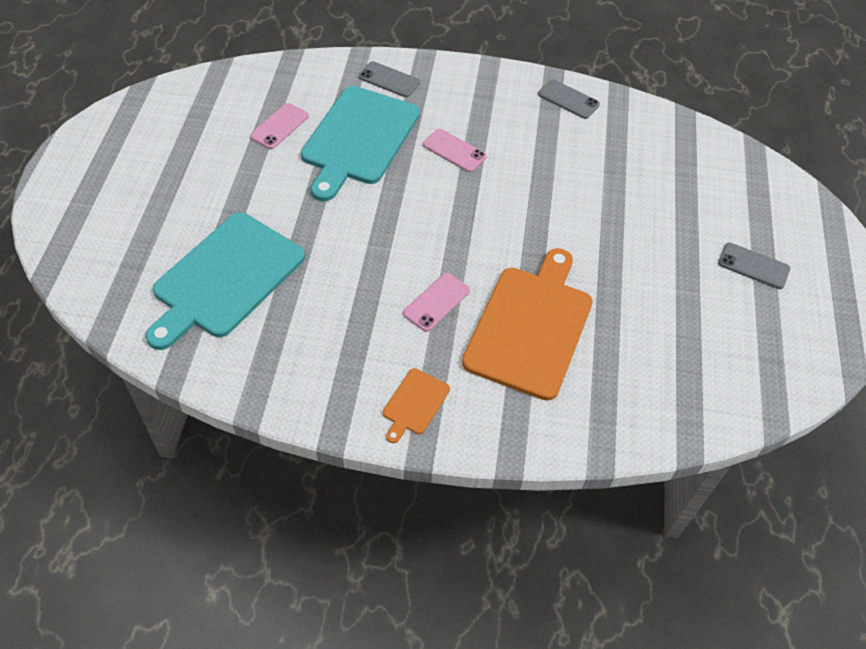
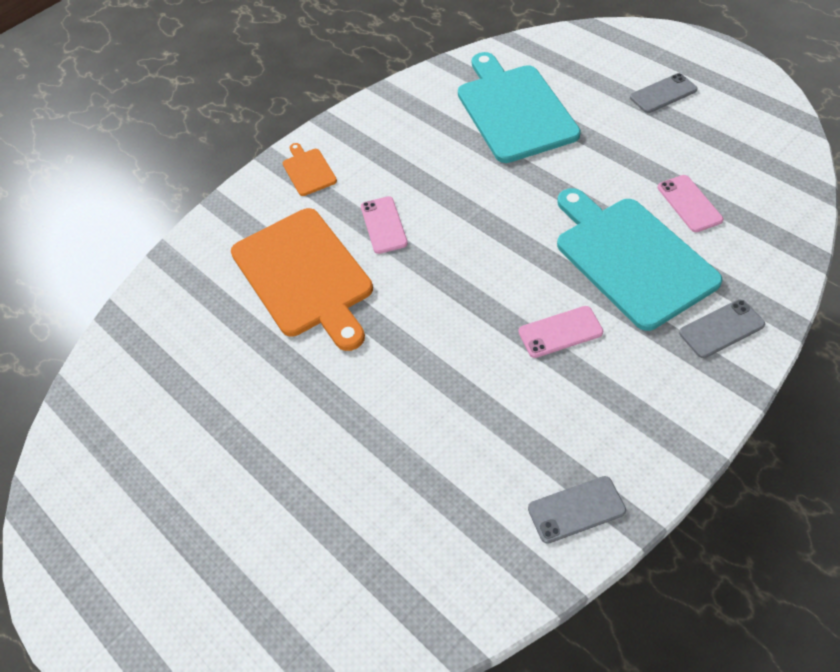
camera: 135 degrees right, 0 degrees up
grey phone [718,242,790,289] -> grey phone moved to [630,73,698,113]

